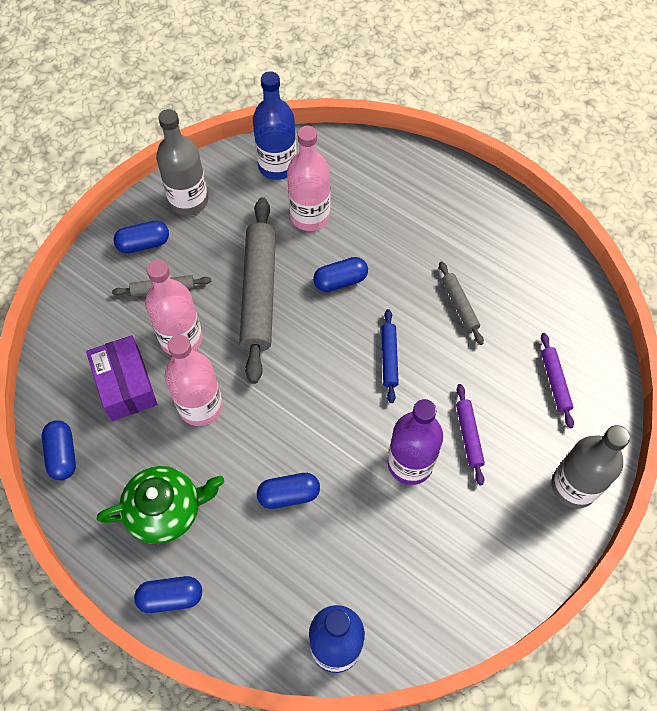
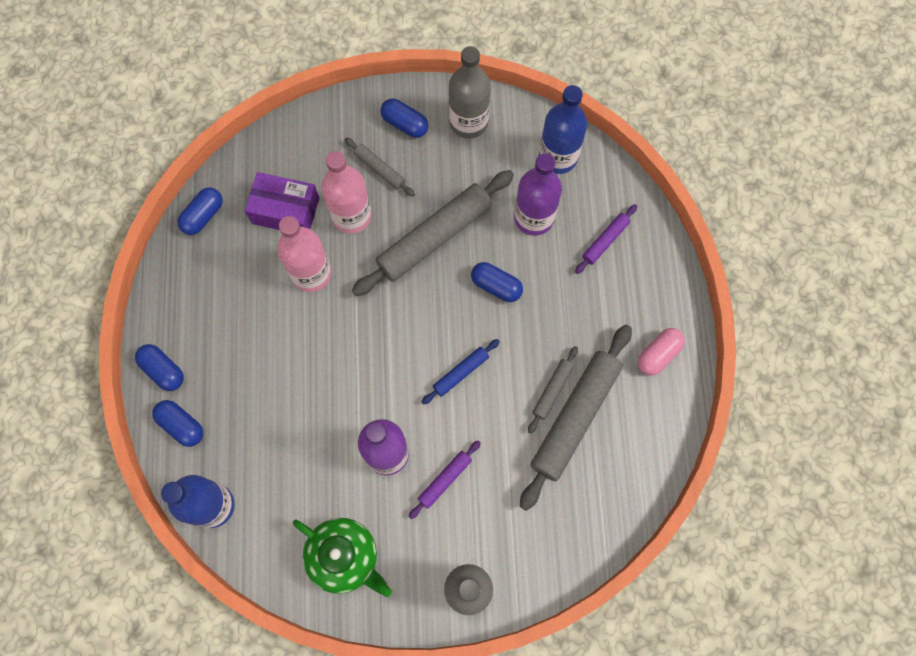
camera: 50 degrees right, 10 degrees up
purple box [86,335,158,421] -> purple box turned 75 degrees clockwise [245,172,319,230]
green teapot [97,466,224,544] -> green teapot moved to [293,518,392,597]
blue capsule [257,473,320,509] -> blue capsule moved to [152,400,203,447]
pink bottle [287,126,330,231] -> purple bottle [514,153,562,236]
purple rolling pin [541,333,574,428] -> purple rolling pin moved to [575,204,637,274]
none -> grey rolling pin [520,325,632,511]
none -> pink capsule [638,328,685,376]

